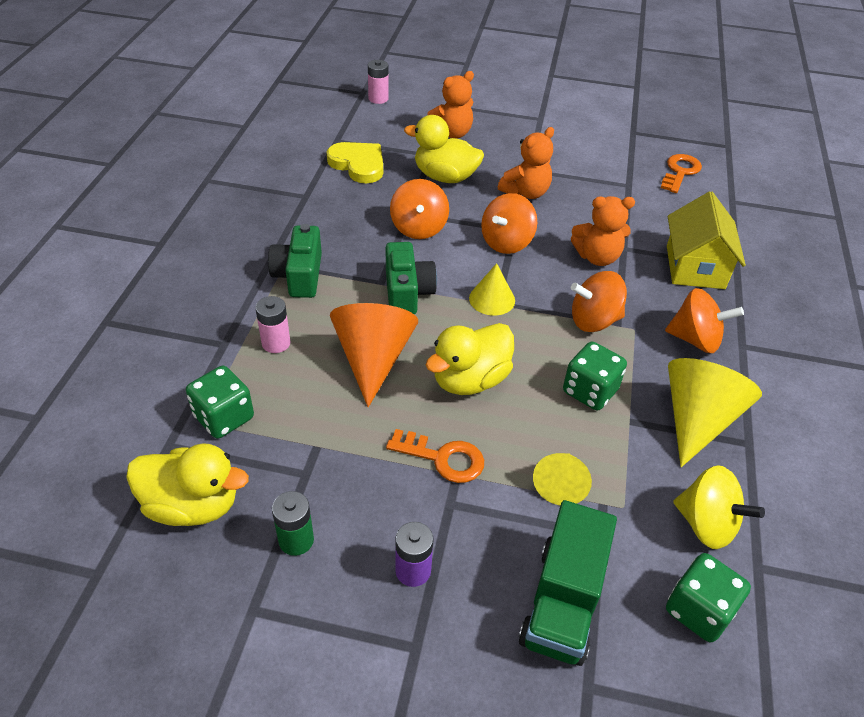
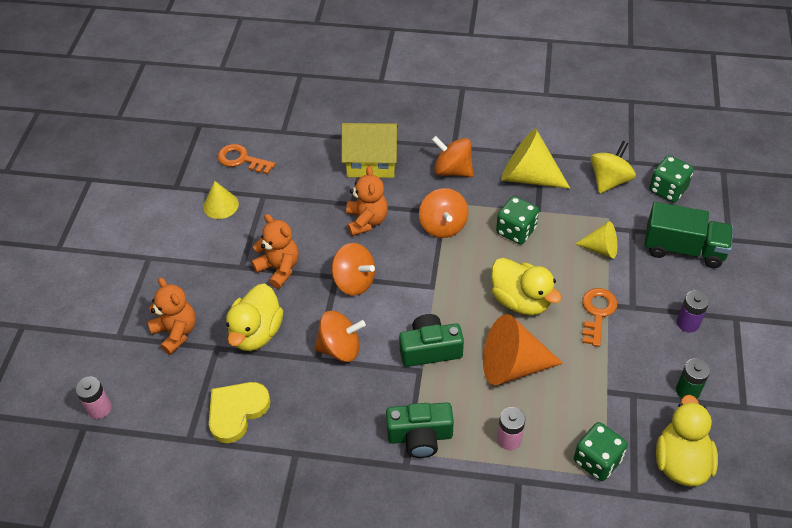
camera: 90 degrees left, 5 degrees up
yellow cone [469,263,515,316] -> yellow cone moved to [203,181,239,219]
orange spinning top [665,288,744,353] -> orange spinning top turned 75 degrees counterclockwise [432,136,473,177]

